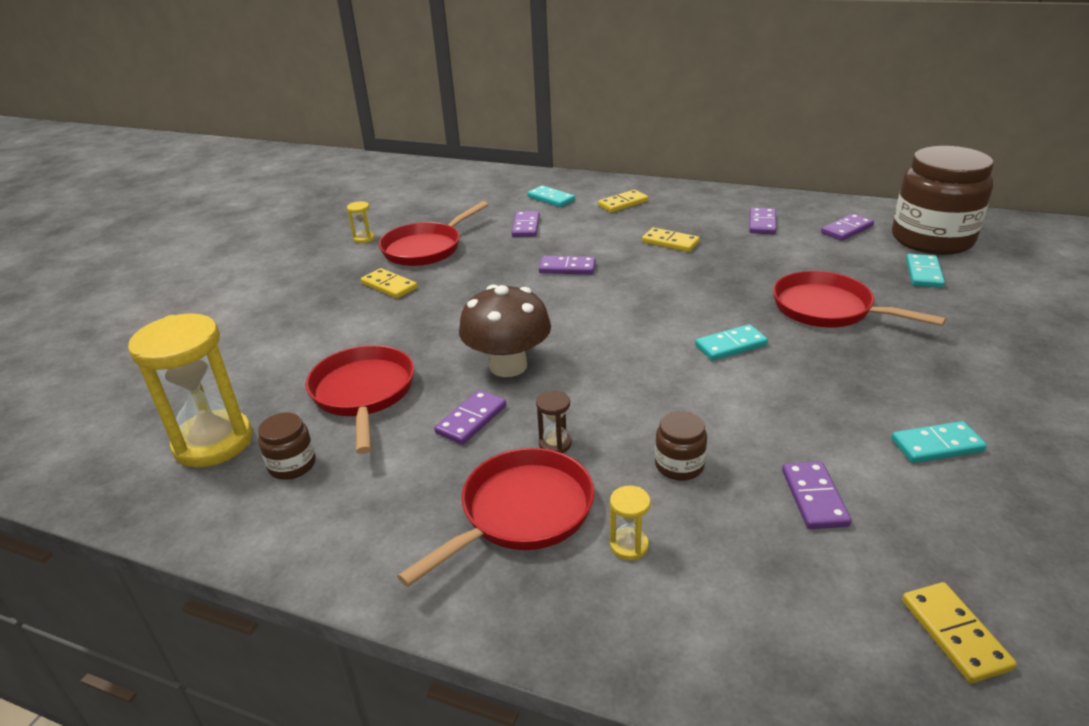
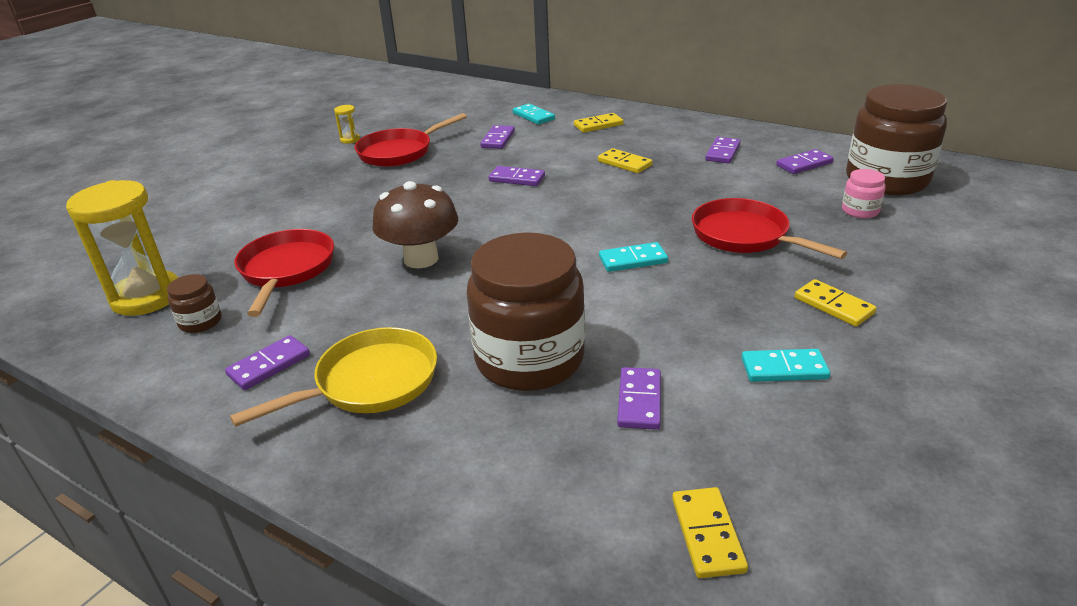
camera: 10 degrees right, 0 degrees up
yellow domino [361,268,417,299] -> yellow domino moved to [795,279,876,327]
red pan [397,448,595,587] -> yellow pan [230,327,437,427]
purple domino [434,390,506,445] -> purple domino moved to [225,335,310,390]
brown hourglass [536,391,572,453] -> none
yellow hourglass [610,486,651,560] -> none
brown jar [655,411,707,481] -> brown jar [467,232,585,391], size x2.37
turquoise domino [906,254,945,288] -> pink jar [842,169,885,218]

